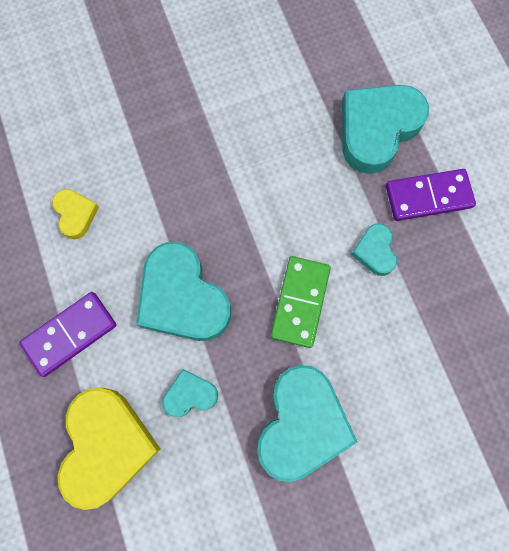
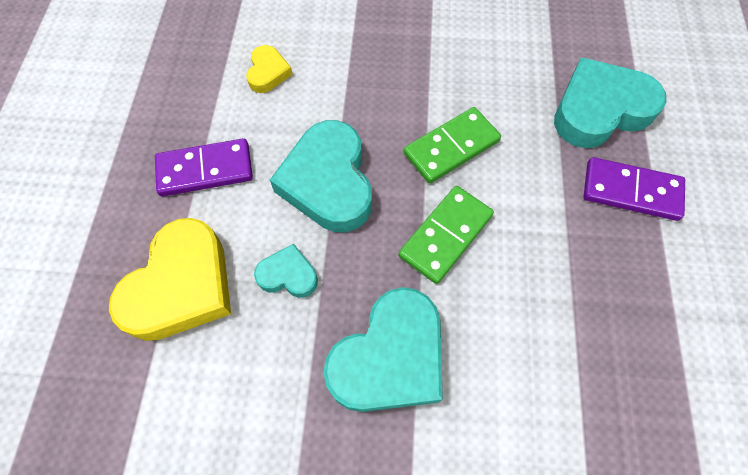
camera: 25 degrees right, 10 degrees down
turquoise heart [351,224,397,276] -> none
none -> green domino [404,107,501,184]

